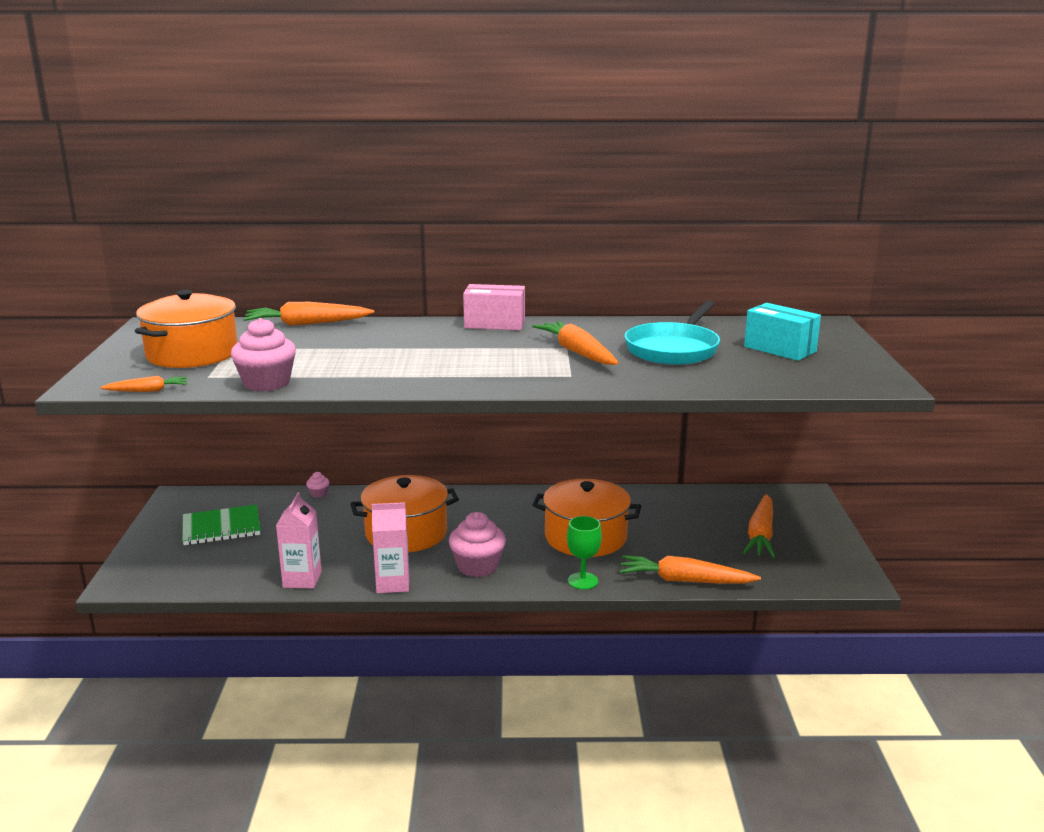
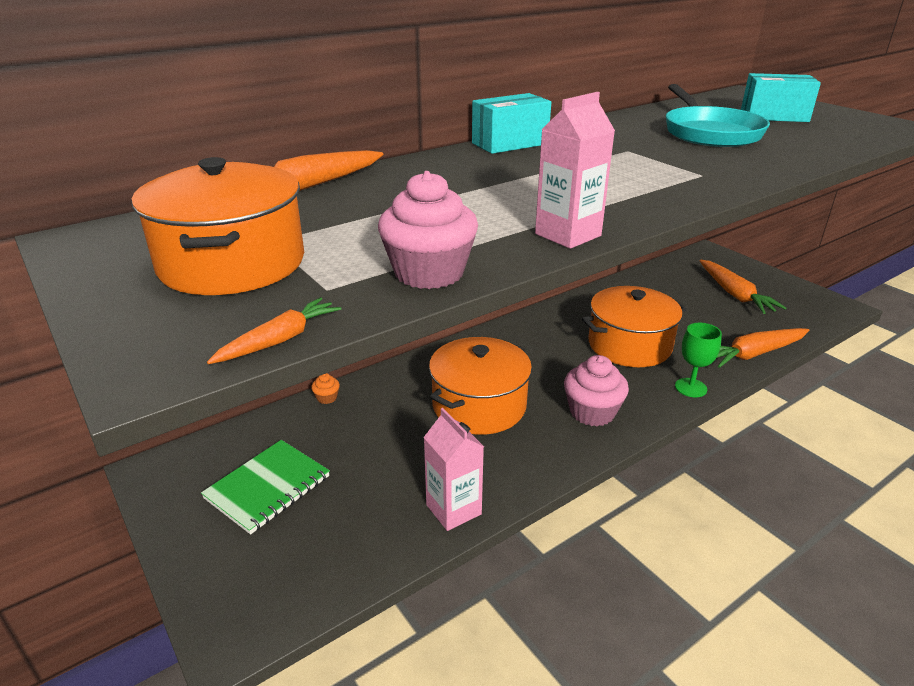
camera: 35 degrees left, 10 degrees up
pink cupcake [306,472,329,498] -> orange cupcake [311,373,340,404]
pink carton [372,502,409,593] -> pink carton moved to [535,92,615,249]
pink box [463,284,525,330] -> turquoise box [472,93,551,154]
orange carrot [532,321,619,365] -> none

